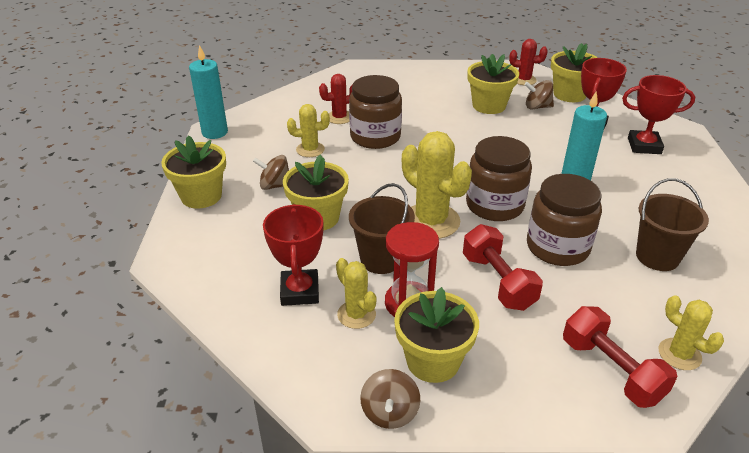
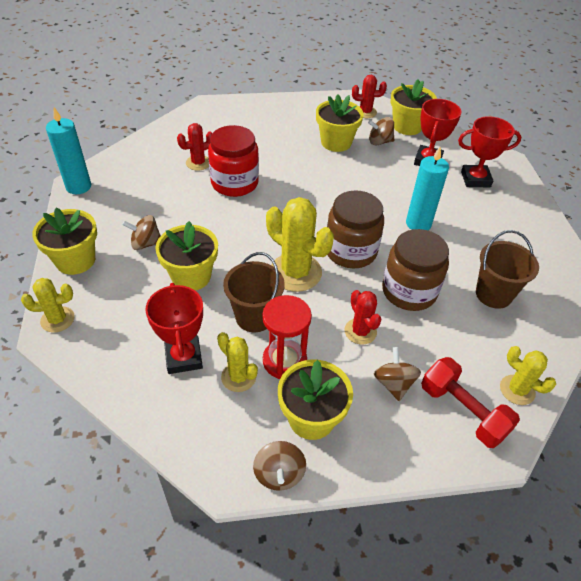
camera: 10 degrees left, 10 degrees up
yellow cactus [287,104,330,157] -> yellow cactus moved to [21,278,75,332]
brown jar [349,75,402,149] -> red jar [208,125,259,197]
red dumbbell [463,224,543,311] -> red cactus [345,290,381,345]
none -> brown spinning top [374,347,421,401]

